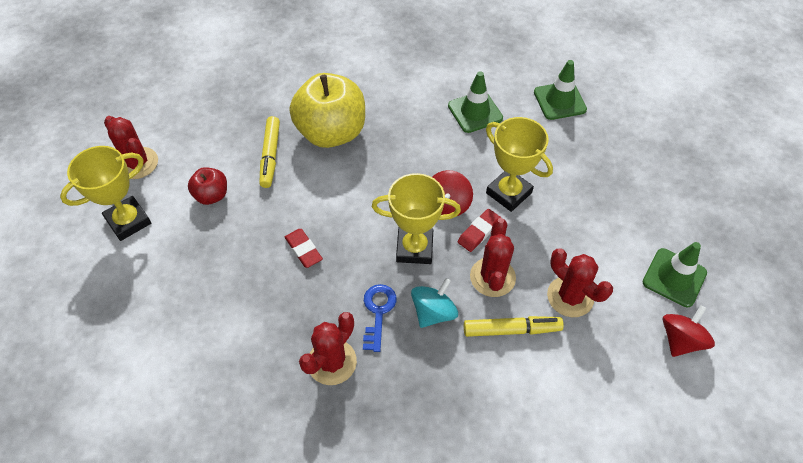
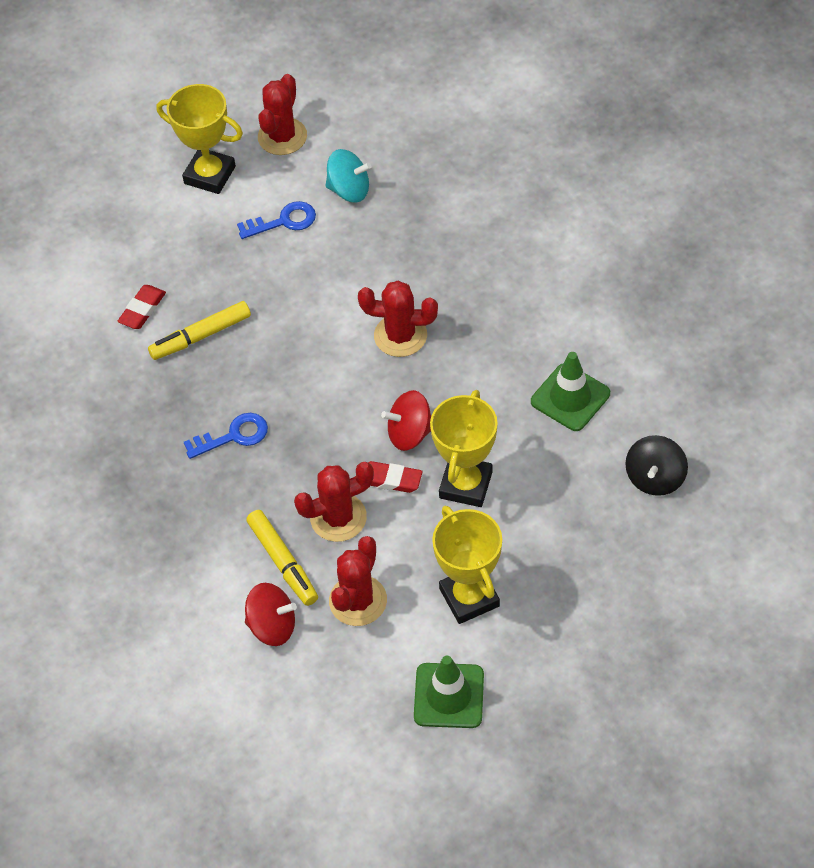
camera: 65 degrees right, 0 degrees up
red apple [188,167,227,205] -> blue key [237,201,316,239]
yellow marker [259,116,280,188] -> yellow marker moved to [148,301,251,360]
red eraser [285,229,323,268] -> red eraser moved to [117,285,166,329]
yellow apple [290,73,365,148] -> none
red cactus [299,312,357,385] -> red cactus moved to [358,281,438,357]
yellow trophy [372,173,461,264] -> yellow trophy moved to [432,506,502,624]
turquoise spinning top [411,278,458,328] -> turquoise spinning top moved to [326,149,372,203]
green traffic cone [534,60,587,120] -> black spinning top [625,435,688,496]
red spinning top [663,305,715,357] -> red spinning top moved to [245,583,297,646]

